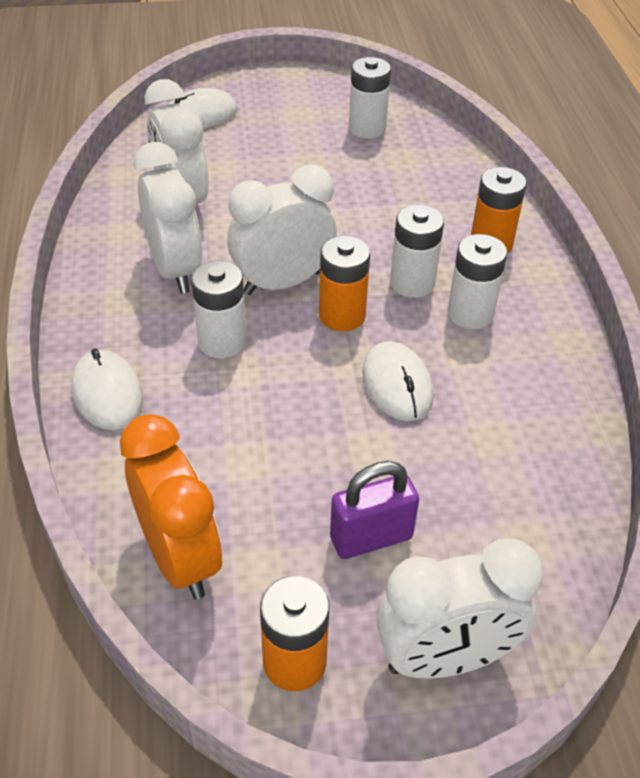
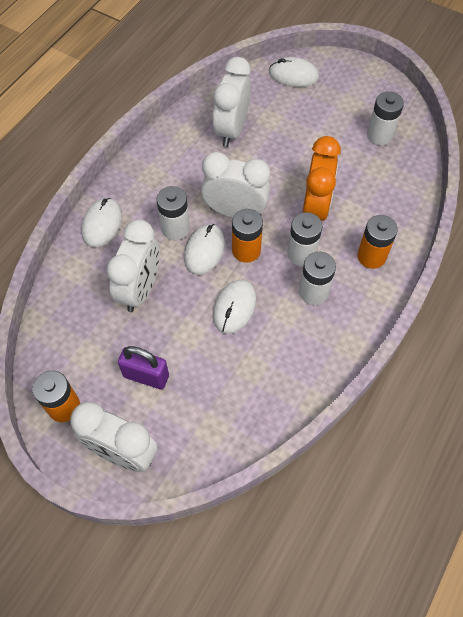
camera: 40 degrees right, 15 degrees up
orange clock [120,414,222,600] -> orange clock moved to [302,136,341,221]
white clock [134,142,202,294] -> white clock moved to [106,220,160,312]
none -> white mouse [184,224,225,275]

